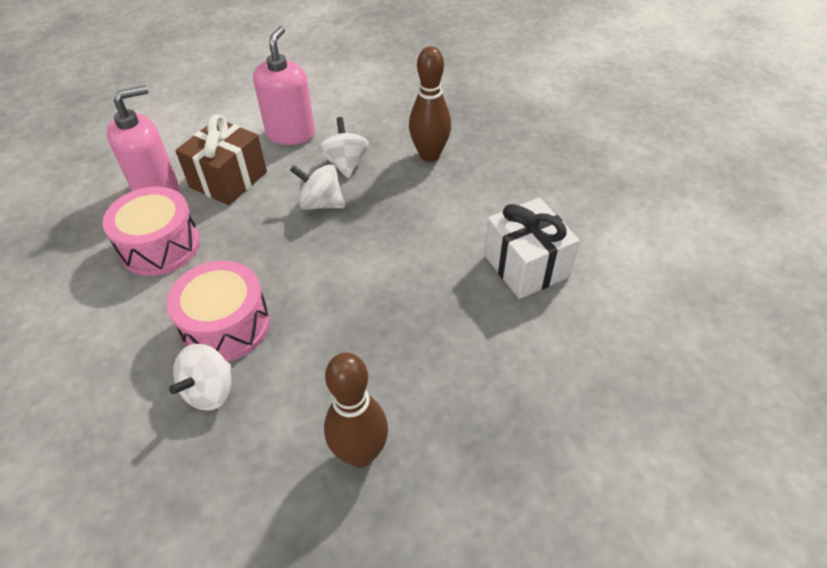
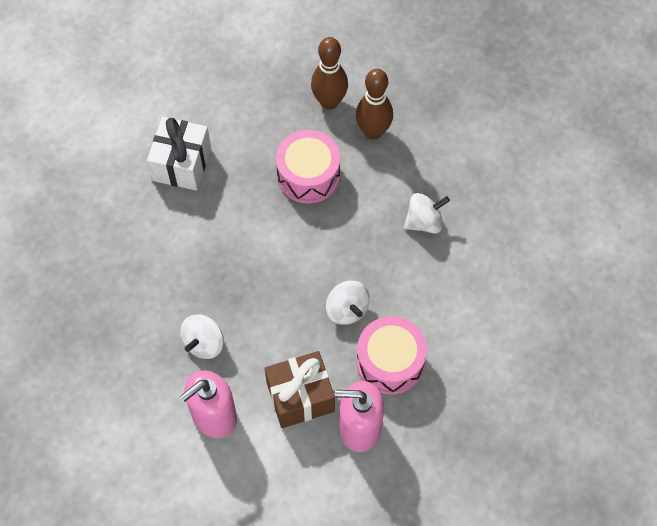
camera: 140 degrees left, 15 degrees up
pink drum [167,260,270,361] -> pink drum moved to [276,130,340,204]
white spinning top [290,165,345,210] -> white spinning top moved to [326,281,370,325]
brown bowling pin [409,46,451,162] -> brown bowling pin moved to [311,37,348,109]

